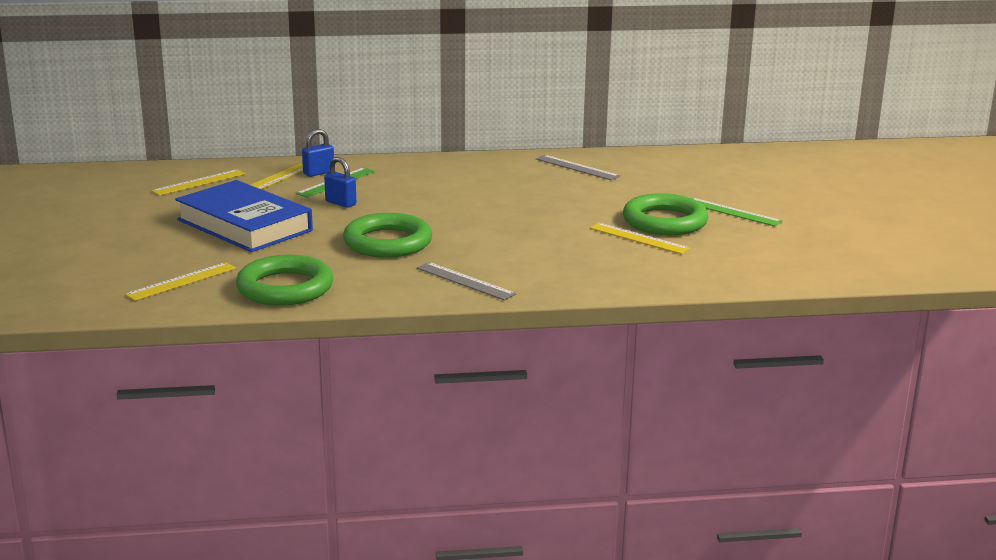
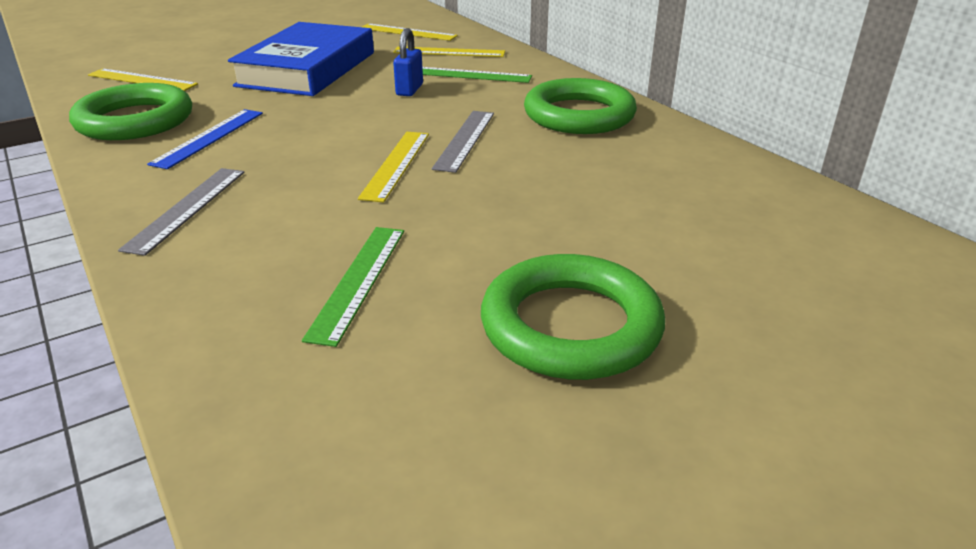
camera: 65 degrees right, 10 degrees up
blue padlock [302,129,334,177] -> none
green ring [343,213,432,258] -> green ring moved to [524,78,637,134]
grey ruler [536,155,620,180] -> grey ruler moved to [432,111,494,173]
yellow ruler [590,223,690,254] -> yellow ruler moved to [358,132,429,202]
green ruler [692,198,782,226] -> green ruler moved to [302,227,404,347]
none -> blue ruler [147,109,263,169]

